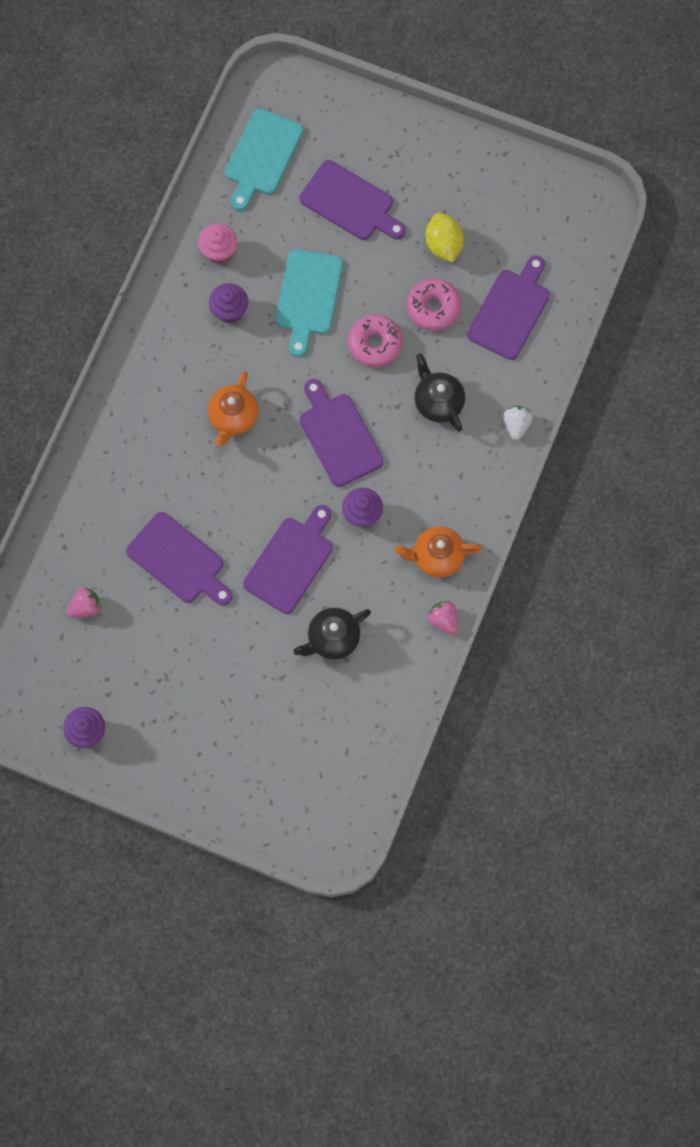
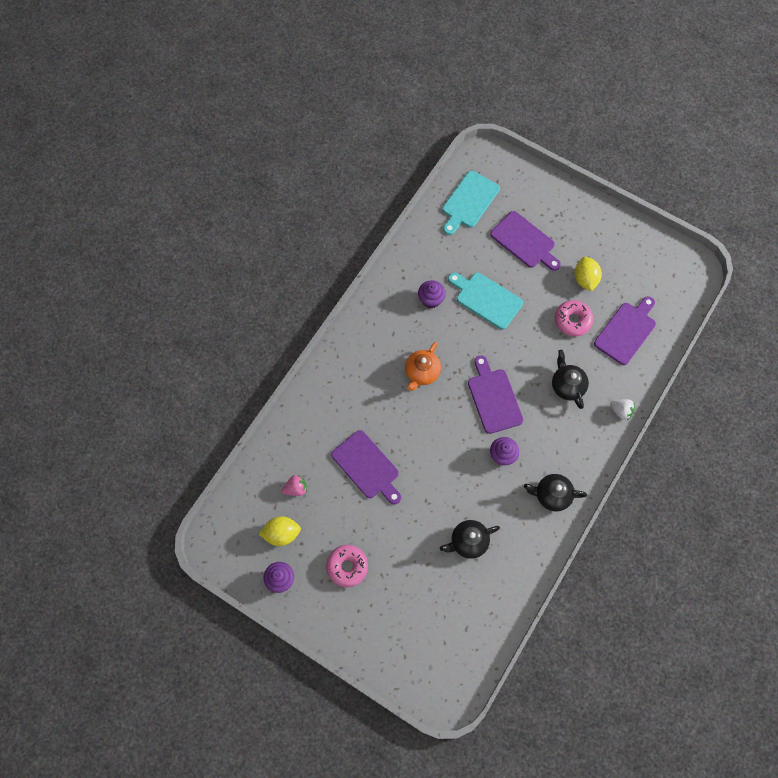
camera: 10 degrees right, 5 degrees down
pink cupcake [198,224,237,264] -> none
purple cutting board [243,505,333,614] -> none
turquoise cutting board [276,249,343,357] -> turquoise cutting board turned 105 degrees clockwise [448,272,523,329]
pink donut [348,315,403,367] -> pink donut moved to [326,545,368,587]
orange teapot [394,526,482,577] -> black teapot [524,474,587,511]
pink strawberry [427,601,458,635] -> none
white strawberry [503,406,533,441] -> white strawberry turned 105 degrees clockwise [610,399,635,420]
none -> yellow lemon [259,516,301,546]

